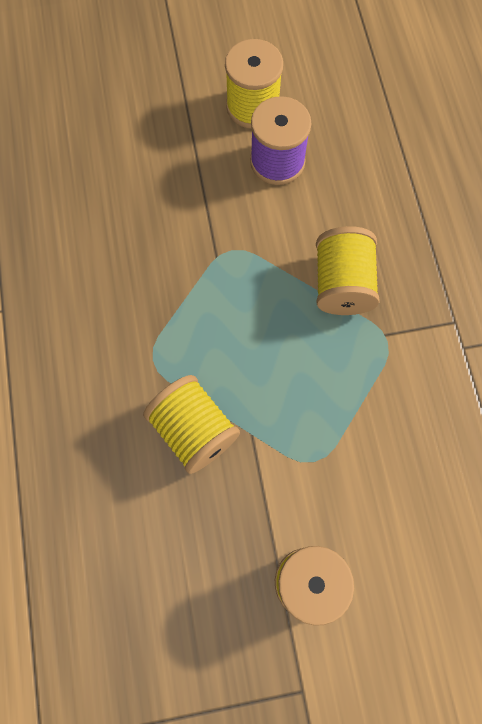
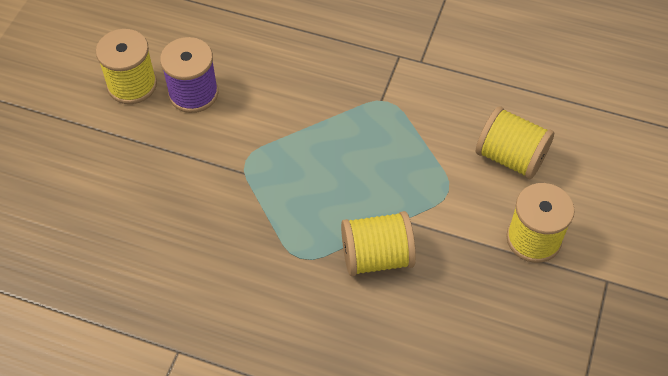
camera: 60 degrees left, 15 degrees down
yellow spool [316,226,380,315] -> yellow spool moved to [476,106,554,180]

